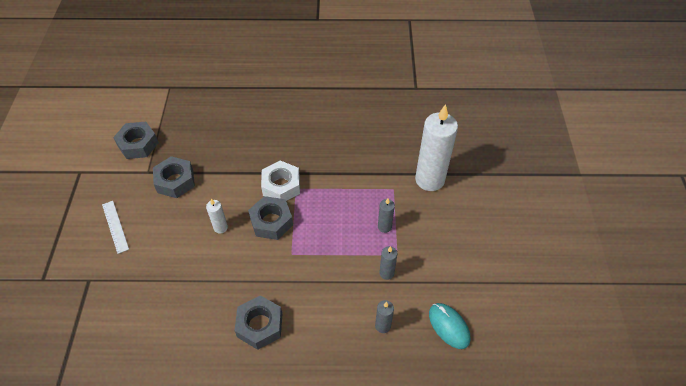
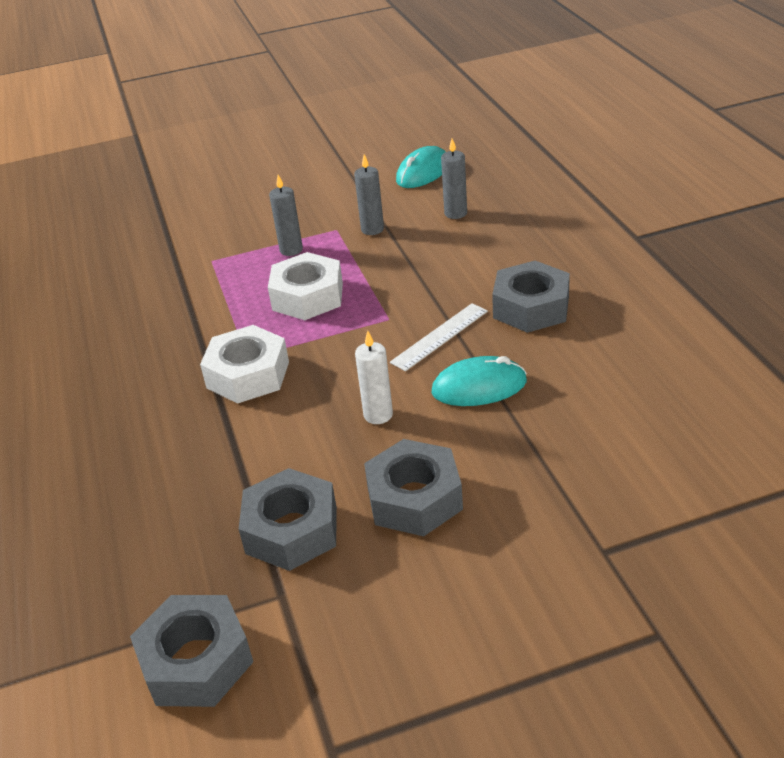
camera: 105 degrees left, 15 degrees down
white ruler [102,201,129,254] -> white ruler moved to [390,303,488,371]
grey nut [248,196,293,240] -> grey nut moved to [364,439,463,536]
white candle [415,104,458,191] -> none
none -> white nut [268,252,343,320]
none -> turquoise mouse [432,356,527,406]

